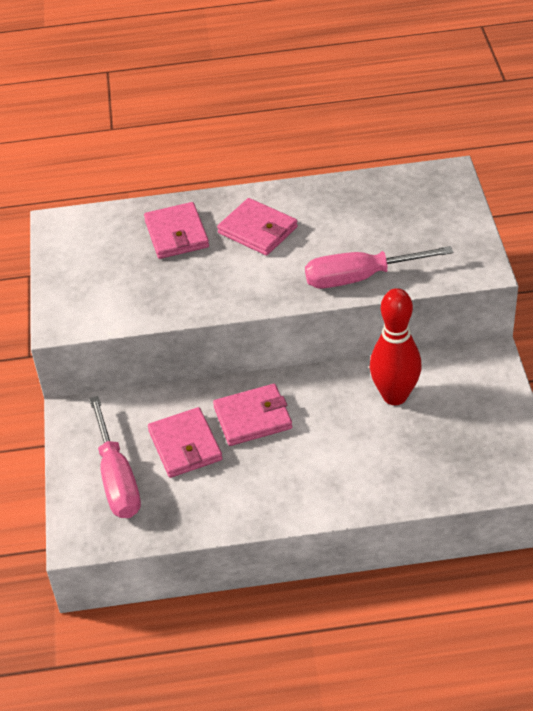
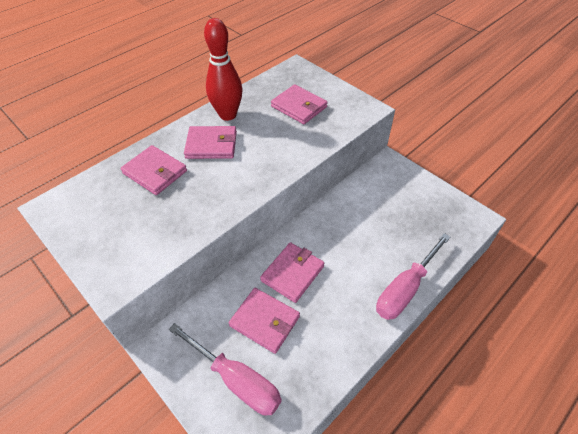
camera: 40 degrees left, 5 degrees up
pink screwdriver [305,246,453,288] -> pink screwdriver moved to [376,233,451,320]
red bowling pin [370,288,422,405] -> red bowling pin moved to [204,18,242,121]
none -> pink wallet [271,84,328,124]

